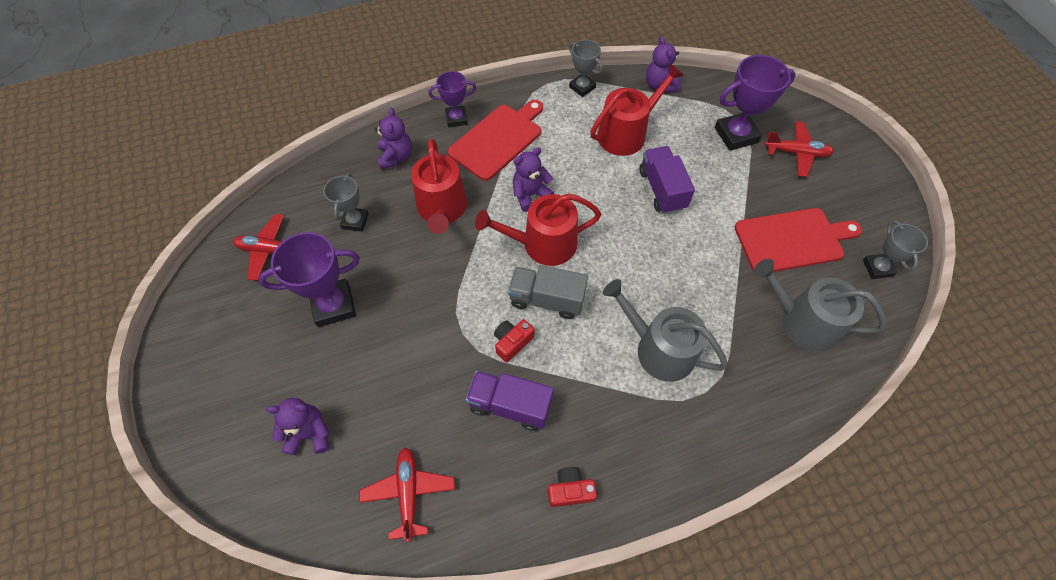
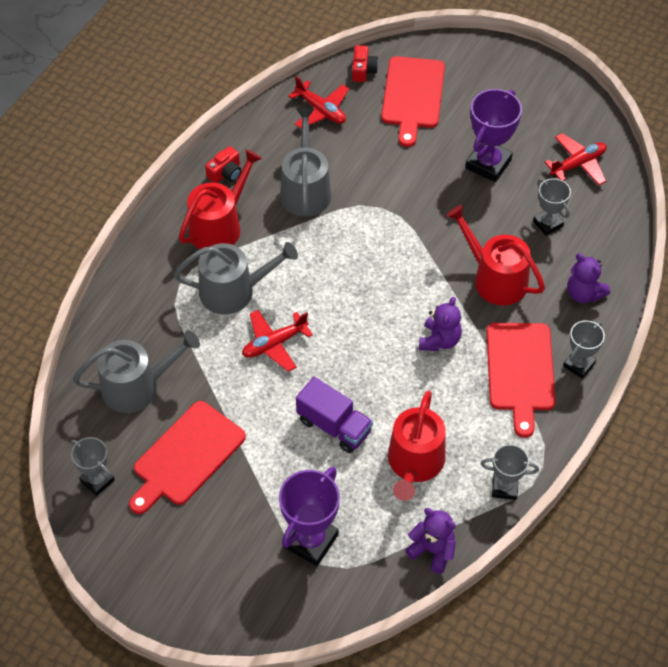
camera: 140 degrees right, 5 degrees down
purple teddy bear [266,398,329,455] -> red cutting board [381,56,445,147]
purple trophy [429,71,476,127] -> grey trophy [563,320,605,379]
purple truck [466,371,554,431] -> grey watering can [280,109,331,217]
red watering can [475,193,601,266] -> red watering can moved to [179,149,262,249]
red camera [494,319,534,362] -> red camera moved to [352,45,378,82]
grey truck [508,265,588,319] -> none
red plane [765,121,834,177] -> red plane moved to [242,310,313,372]

